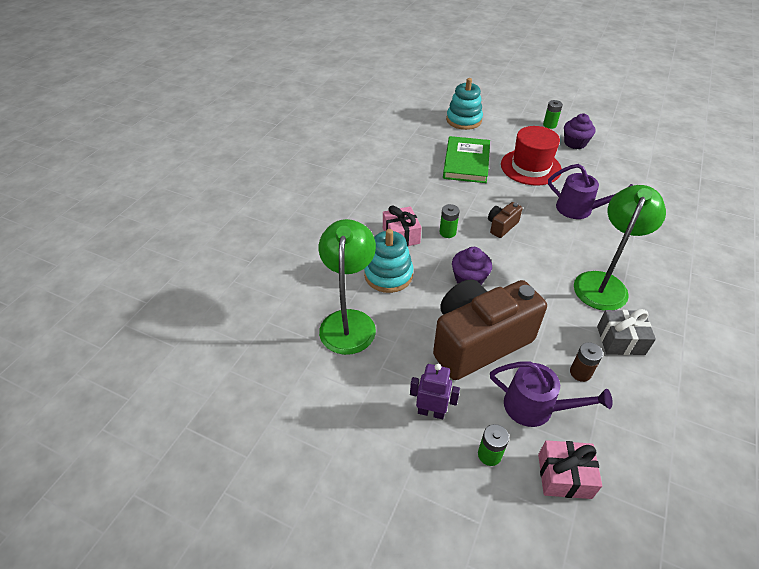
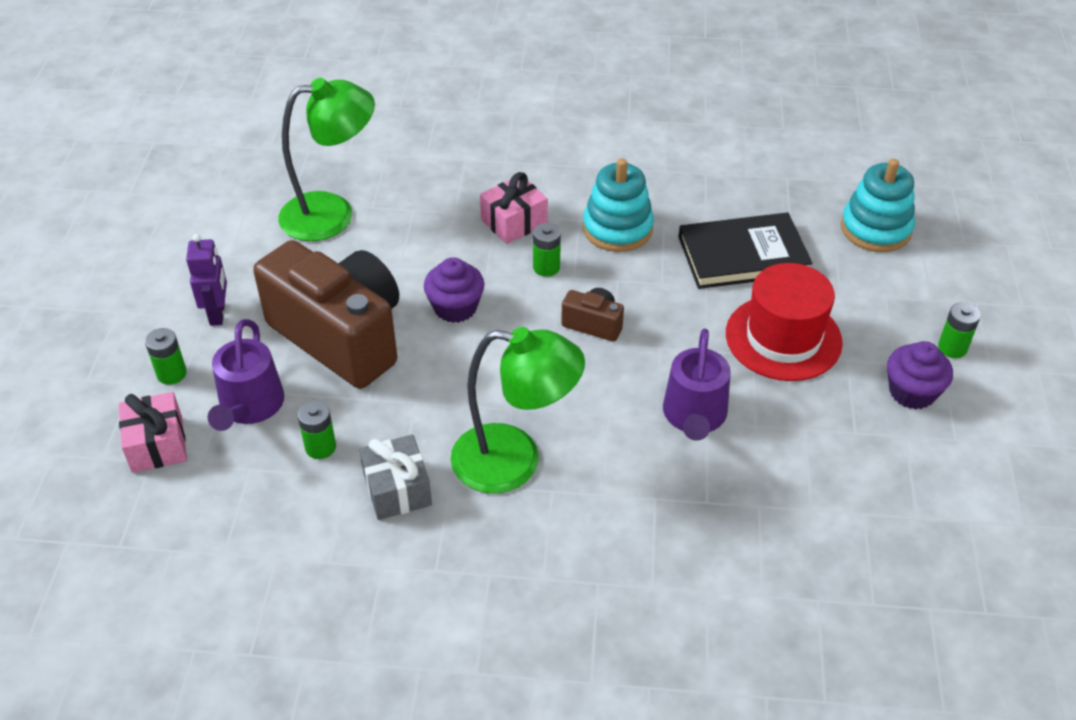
camera: 70 degrees right, 0 degrees up
turquoise stacking toy [364,229,413,293] -> turquoise stacking toy moved to [583,158,654,252]
green book [443,136,490,183] -> black book [679,212,813,289]
brown battery [570,342,603,382] -> green battery [297,401,336,459]

